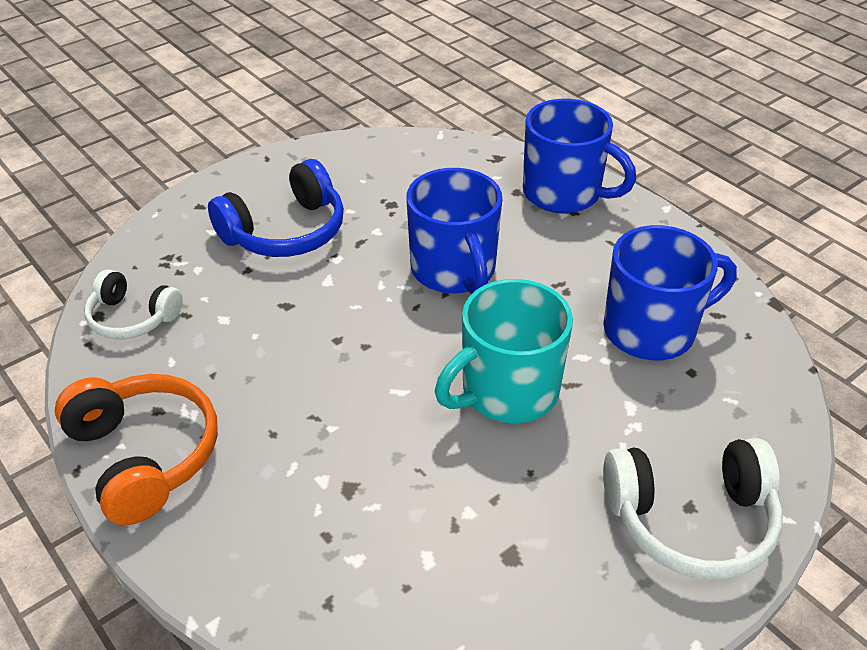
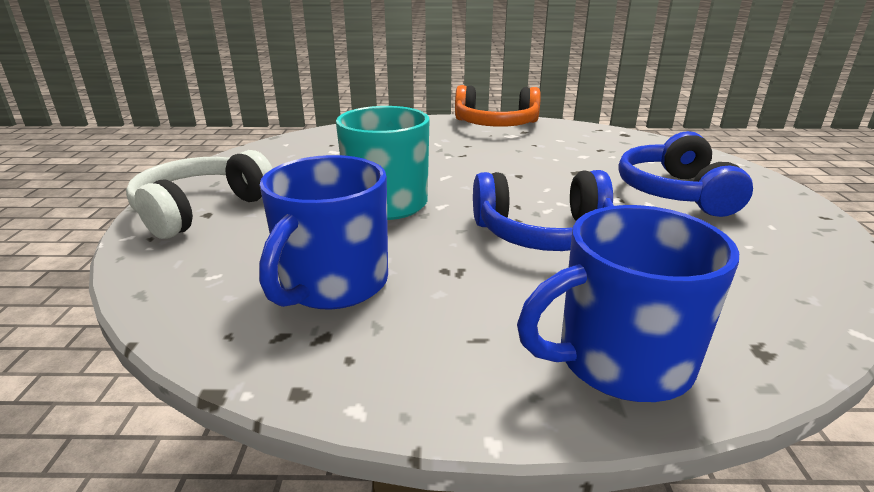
camera: 130 degrees right, 15 degrees down
white headphones [84,269,182,339] -> none
blue mug [406,168,502,294] -> blue headphones [473,170,614,251]

